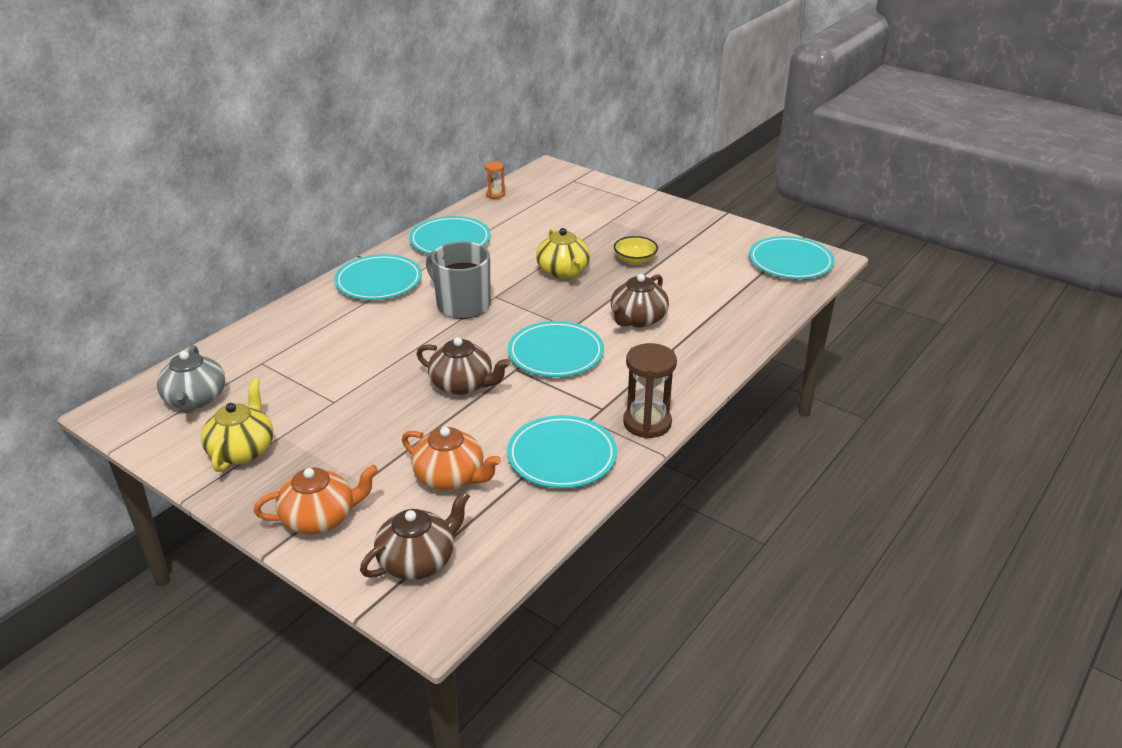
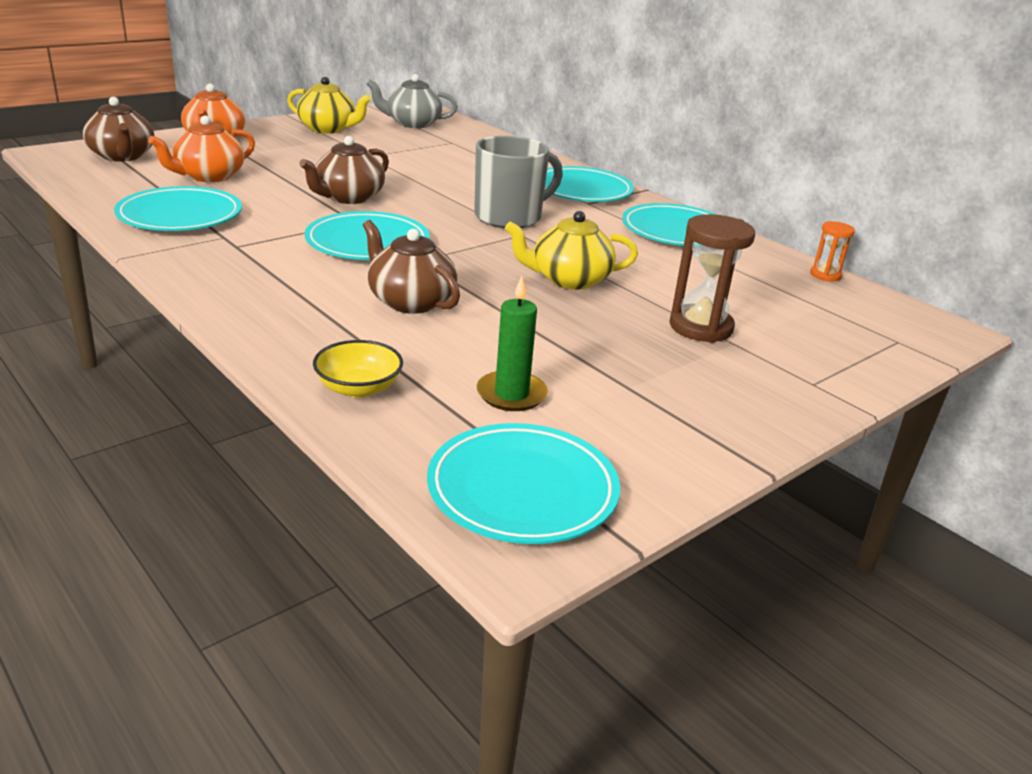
camera: 100 degrees right, 5 degrees down
yellow bowl [614,236,658,265] -> yellow bowl moved to [313,340,403,398]
brown hourglass [623,343,677,439] -> brown hourglass moved to [670,214,755,343]
none -> green candle [477,276,548,411]

